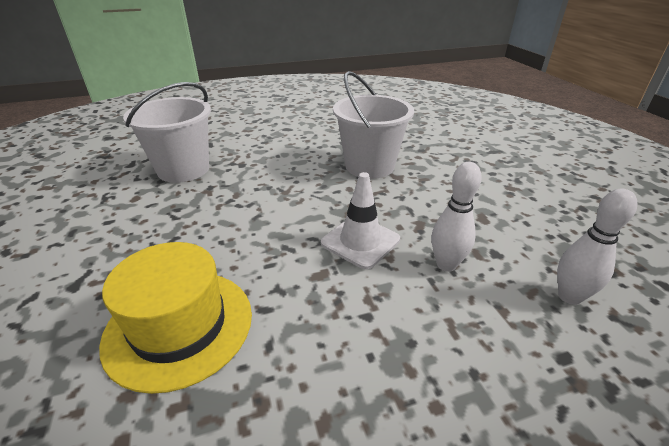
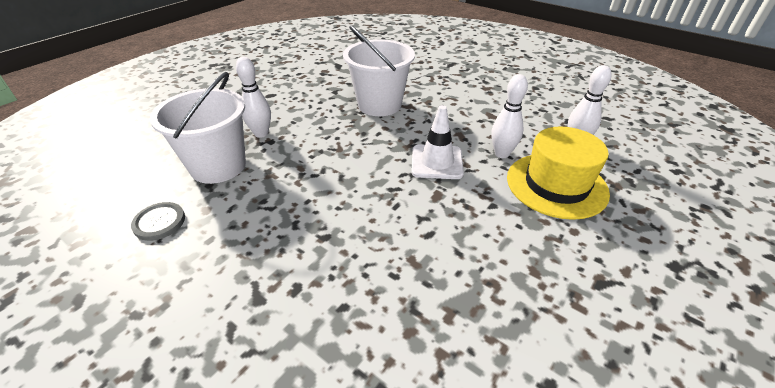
camera: 35 degrees left, 5 degrees up
yellow hat [99,242,252,394] -> yellow hat moved to [507,127,610,220]
none -> grey button [131,202,185,241]
none -> white bowling pin [236,57,271,138]

